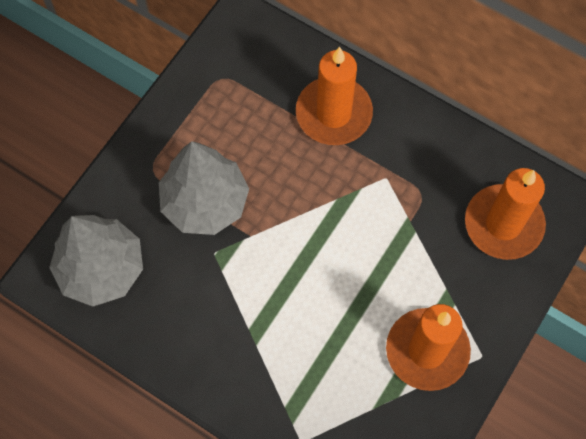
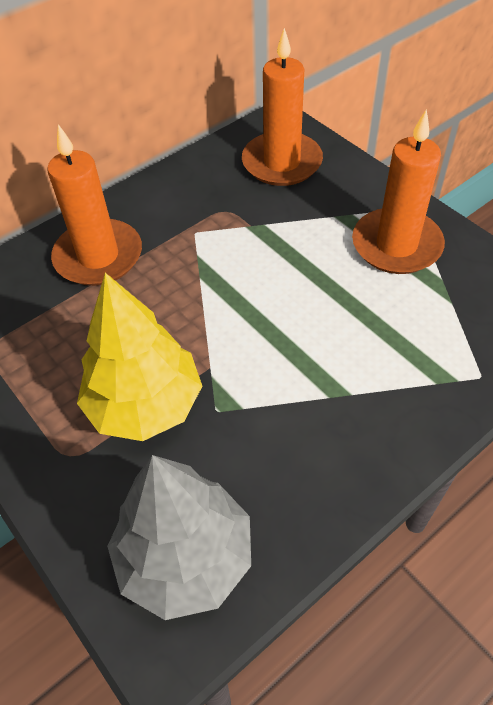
camera: 70 degrees left, 15 degrees down
grey tree [159,141,249,235] -> yellow tree [77,273,202,441]

